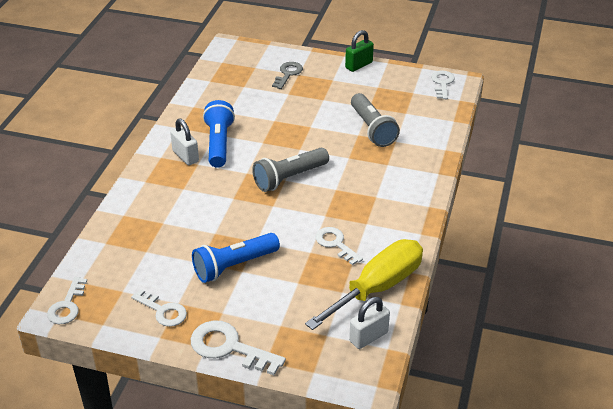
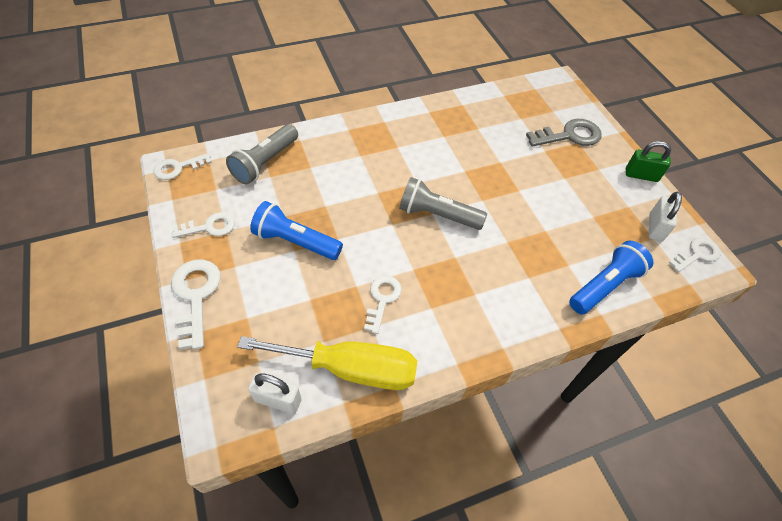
camera: 50 degrees right, 15 degrees up
white key [131,289,187,327] -> white key turned 105 degrees counterclockwise [171,212,235,238]
white padlock [170,118,199,165] -> white padlock moved to [649,191,682,242]
blue flashlight [203,100,235,168] -> blue flashlight moved to [569,241,653,314]
grey key [272,62,303,89] -> grey key [526,119,602,147], size x1.51
grey flashlight [351,93,400,147] -> grey flashlight moved to [226,124,298,185]

